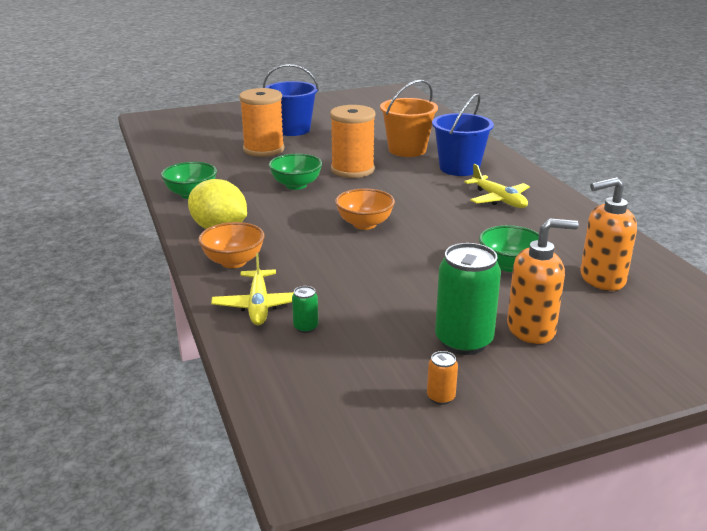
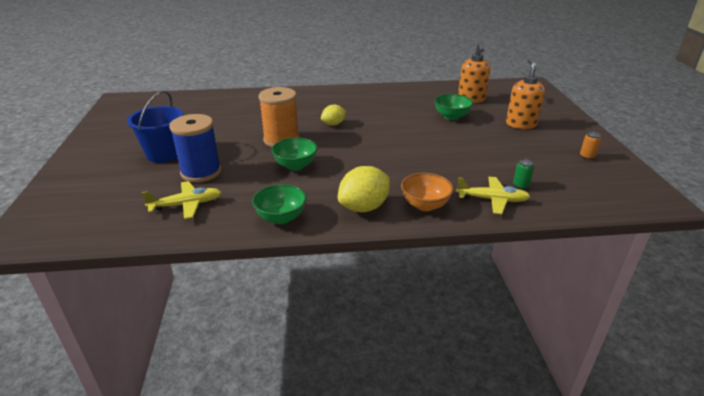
camera: 75 degrees left, 5 degrees up
orange spool [239,88,284,157] -> blue spool [169,114,221,183]
orange bowl [335,189,395,230] -> none
orange bucket [380,80,438,157] -> none
blue bucket [432,93,494,176] -> none
green can [435,243,501,355] -> none
yellow plane [464,164,530,208] -> yellow plane moved to [142,181,222,219]
none -> yellow lemon [321,105,346,126]

